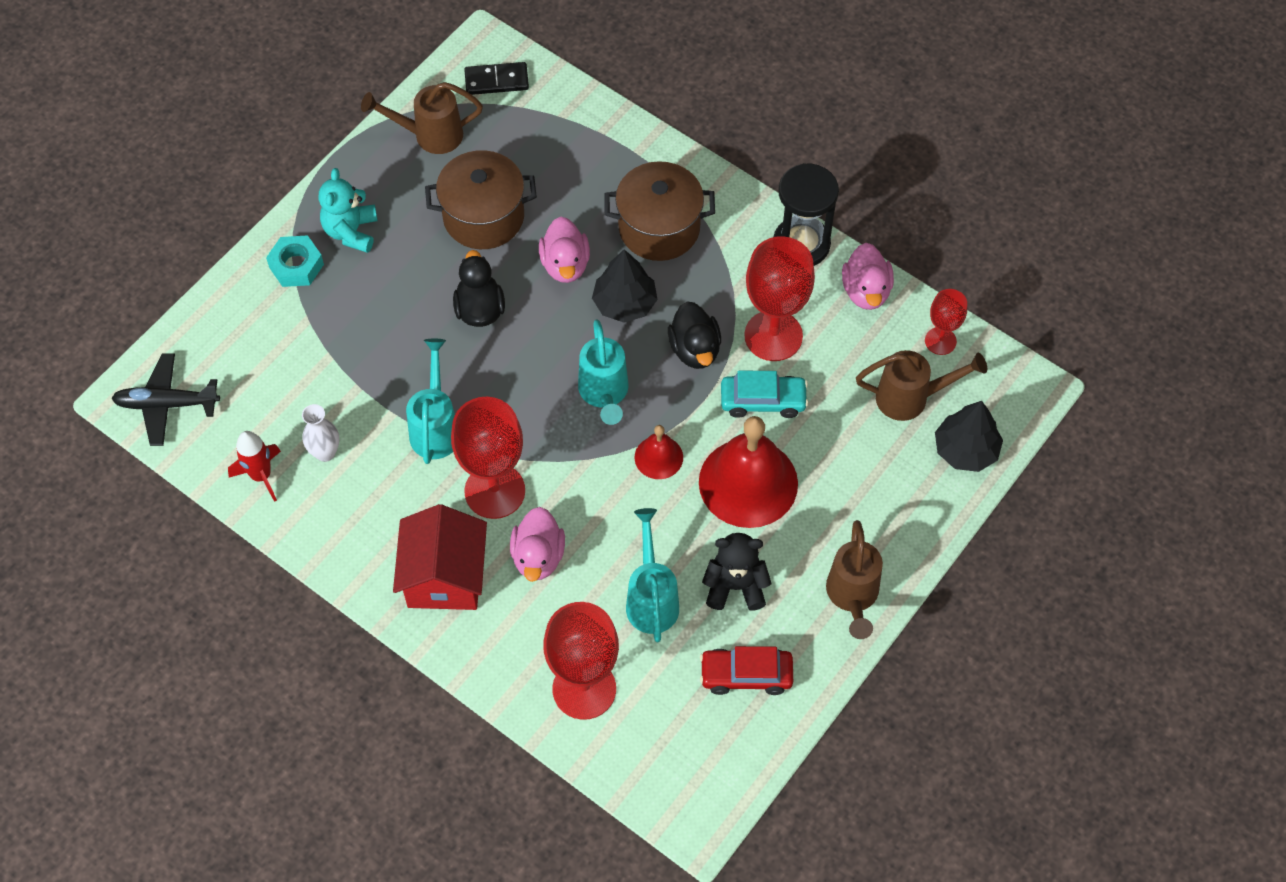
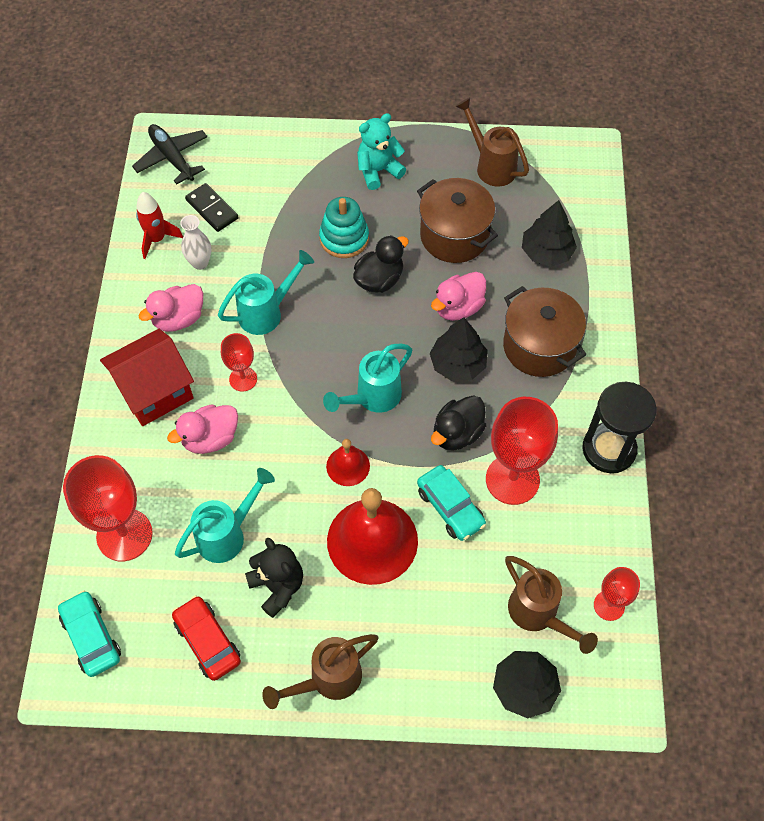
camera: 55 degrees right, 0 degrees up
turquoise nut [266,235,324,287] -> none
red goblet [451,397,525,519] -> red goblet [221,333,257,392], size x0.54
black domino [464,62,529,95] -> black domino moved to [185,183,238,232]
pink duck [842,243,894,310] -> pink duck moved to [139,284,203,332]
none -> turquoise car [58,590,121,677]
none -> turquoise stacking toy [319,197,369,258]
none -> black tree [522,200,577,267]

